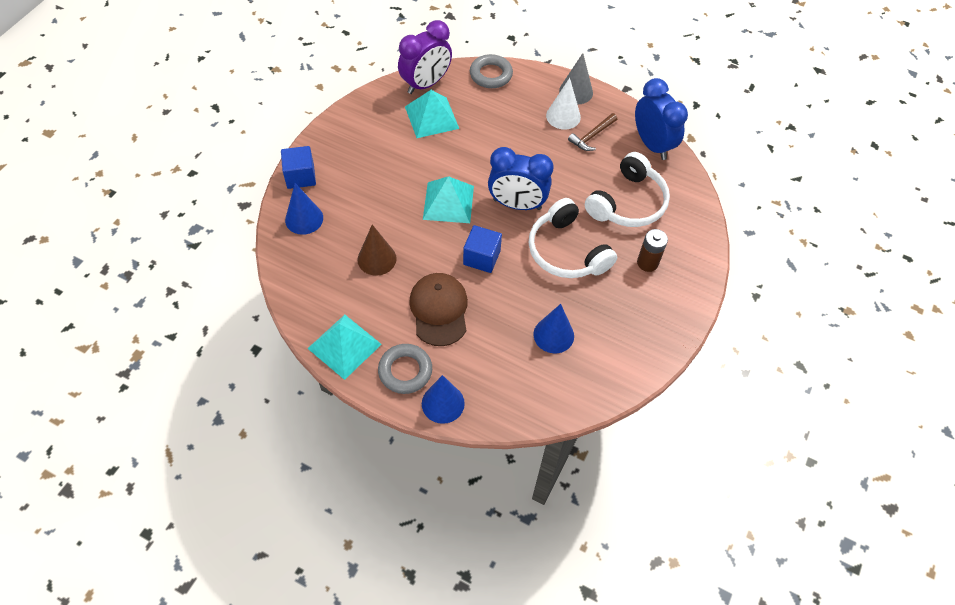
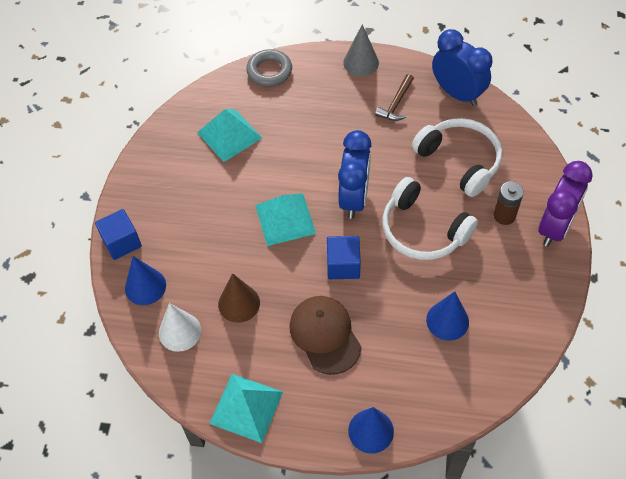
camera: 15 degrees left, 0 degrees up
grey ring [378,344,432,394] -> none
purple clock [398,20,452,94] -> purple clock moved to [538,161,593,247]
blue clock [488,147,553,210] -> blue clock turned 75 degrees counterclockwise [338,130,372,219]
white cone [546,78,581,130] -> white cone moved to [159,303,201,352]
white headphones [585,152,670,227] -> white headphones turned 60 degrees counterclockwise [412,118,502,197]

